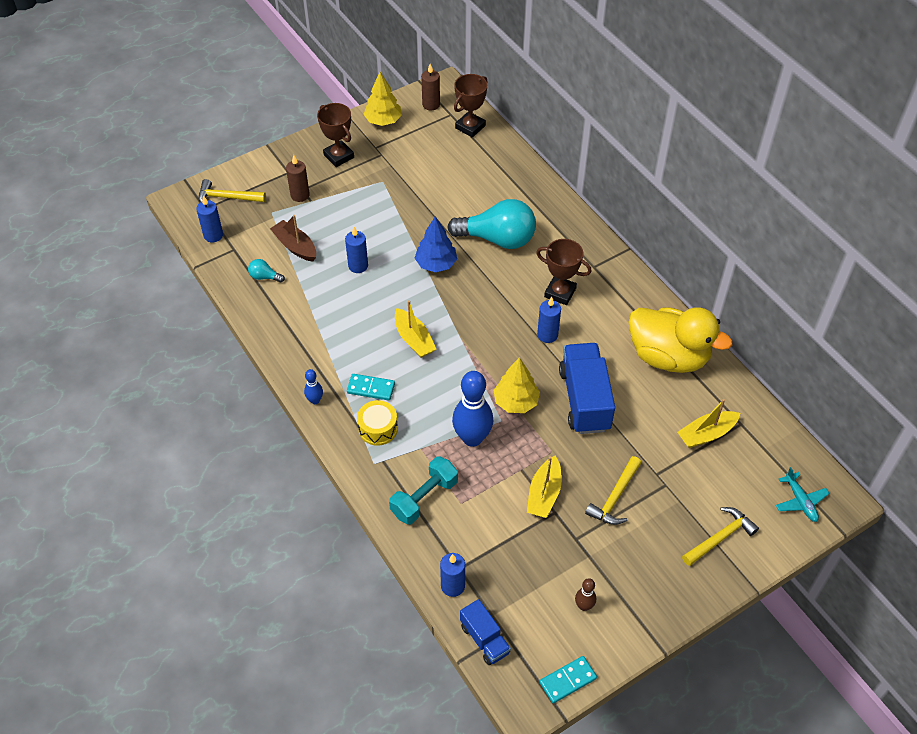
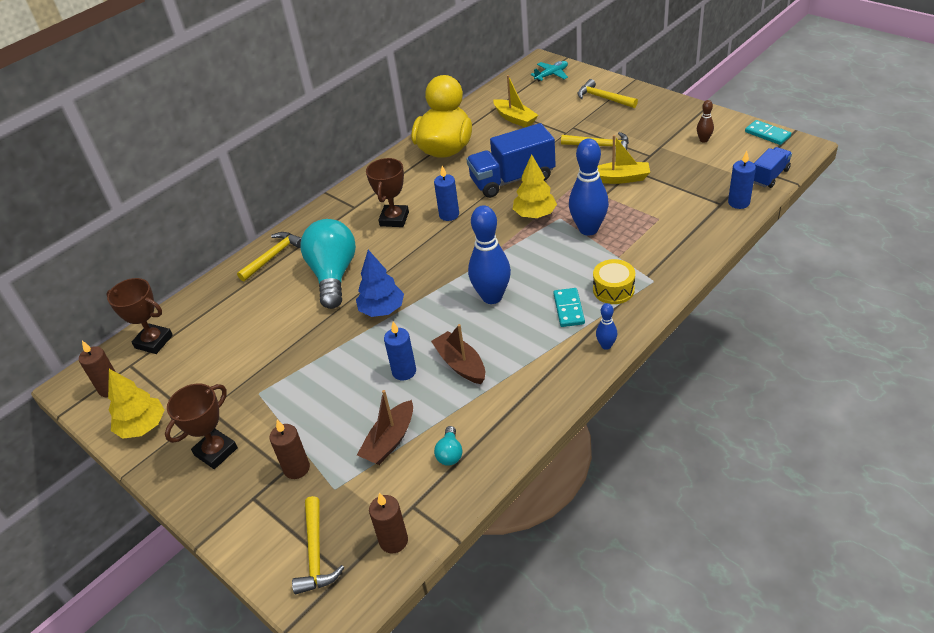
camera: 100 degrees left, 10 degrees down
blue candle [196,195,223,242] -> brown candle [369,493,408,553]
turquoise dumbbell [389,456,458,524] -> none
yellow boat [395,300,436,358] -> blue bowling pin [468,205,511,304]
none -> yellow hammer [237,232,301,282]
none -> brown boat [431,324,485,384]

